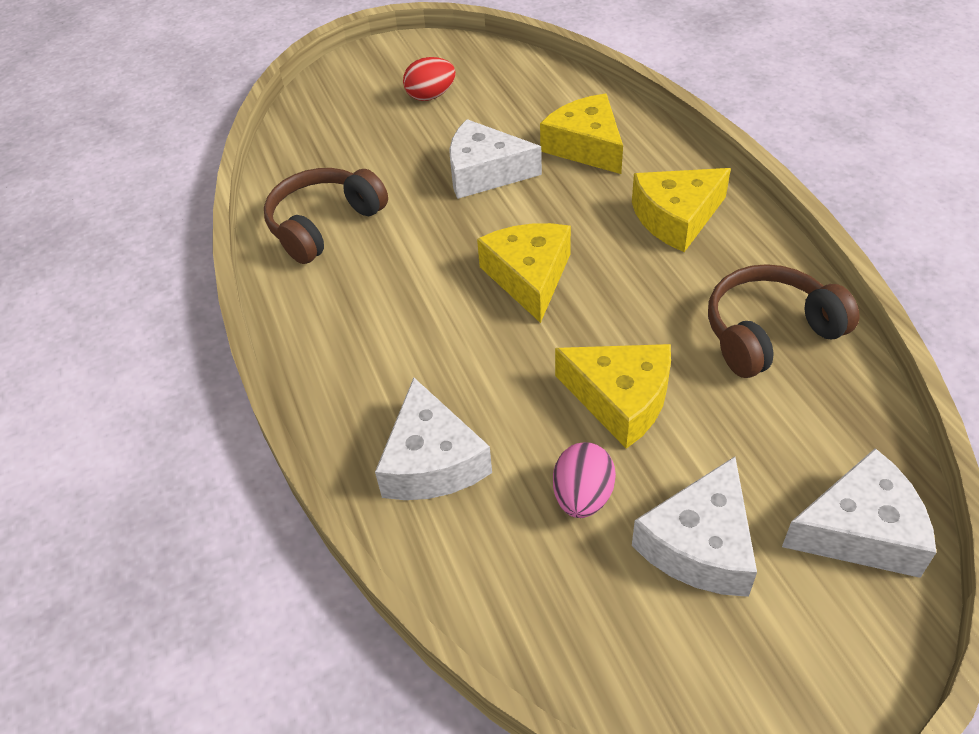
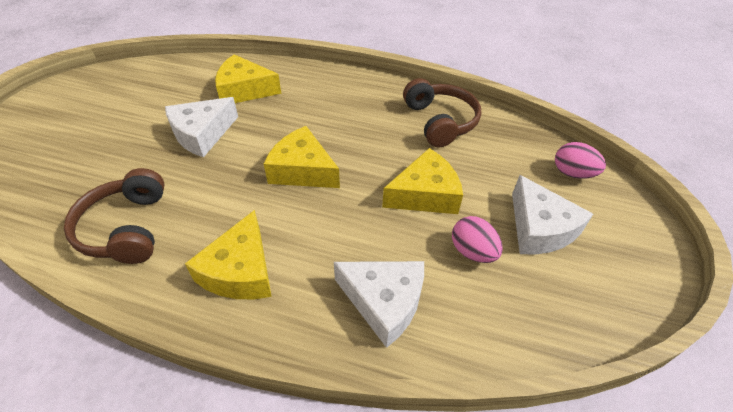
camera: 55 degrees left, 0 degrees up
red egg [403,57,456,101] -> none
yellow cheese [632,168,731,252] -> yellow cheese moved to [185,210,272,299]
brown headphones [708,264,860,378] -> brown headphones turned 150 degrees clockwise [403,78,481,148]
white cheese [782,448,937,578] -> pink egg [555,142,606,179]

